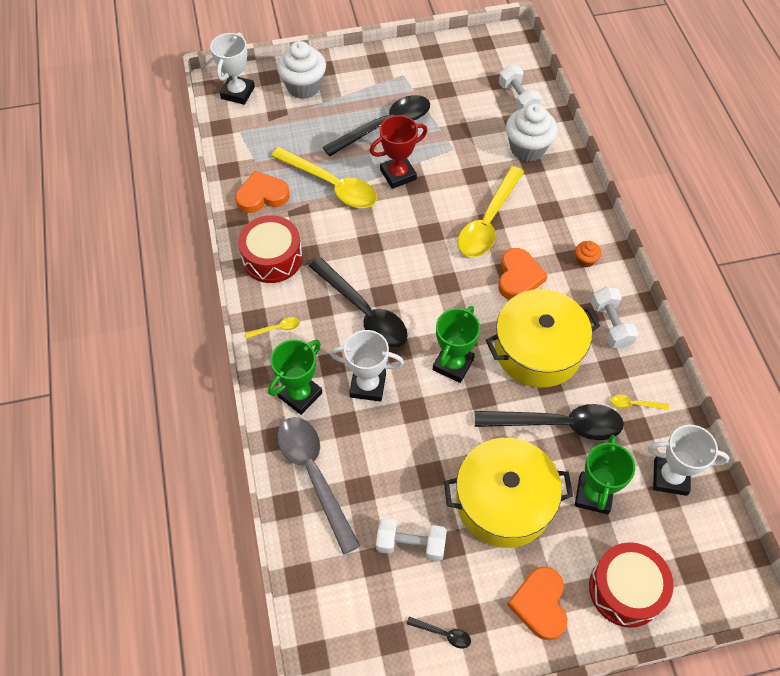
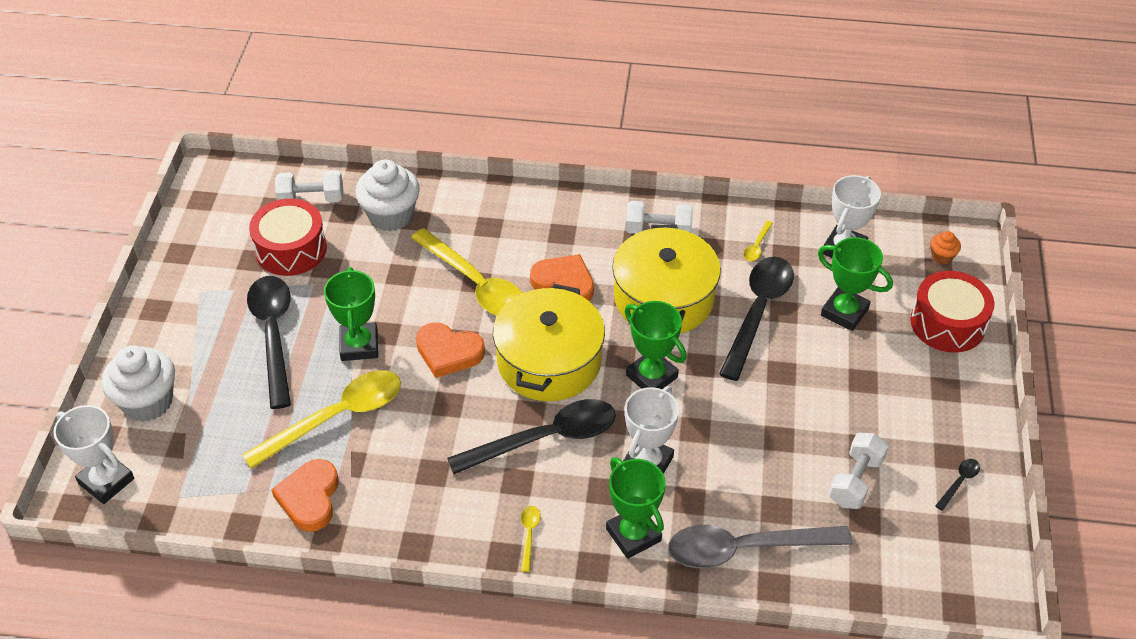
camera: 70 degrees left, 10 degrees down
red drum [238,215,302,283] -> red drum moved to [249,199,327,276]
red trophy [370,115,428,189] -> green trophy [324,267,378,361]
yellow pot [444,438,573,548] -> yellow pot moved to [493,284,605,401]
orange heart [507,566,568,641] -> orange heart moved to [416,322,485,378]
orange cupcake [575,241,601,267] -> orange cupcake moved to [930,231,961,265]

